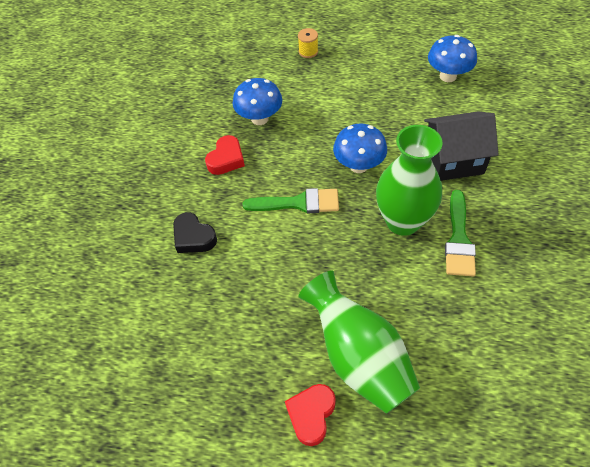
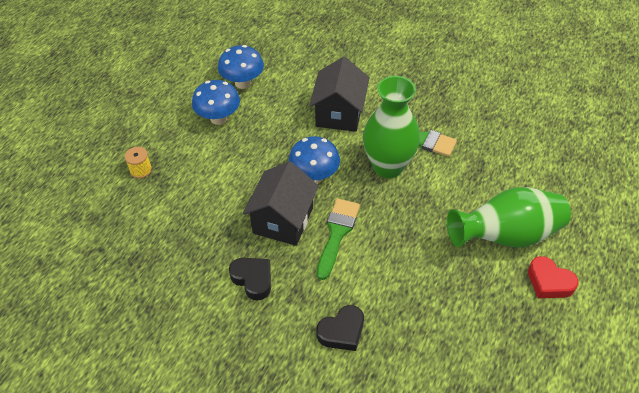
camera: 75 degrees left, 5 degrees down
red heart [205,135,245,175] -> black heart [229,258,271,301]
blue mushroom [233,78,282,125] -> blue mushroom moved to [192,80,240,125]
none -> black house [243,161,319,246]

